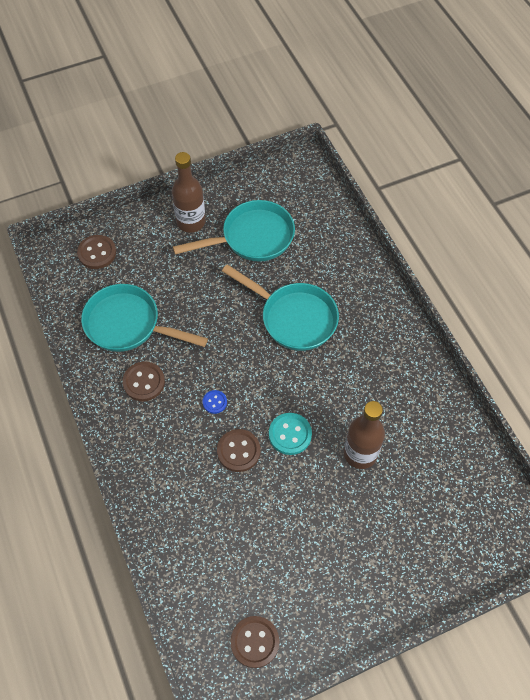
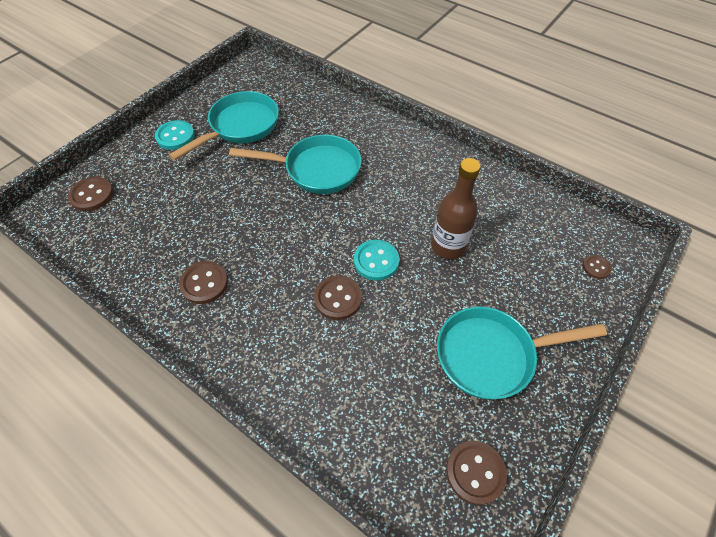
camera: 30 degrees left, 5 degrees down
turquoise pan [81,284,208,352] -> turquoise pan moved to [437,307,607,400]
brown bottle [172,152,206,233] -> turquoise button [155,120,195,150]
blue button [203,390,227,414] -> none
none -> brown button [583,255,612,279]

